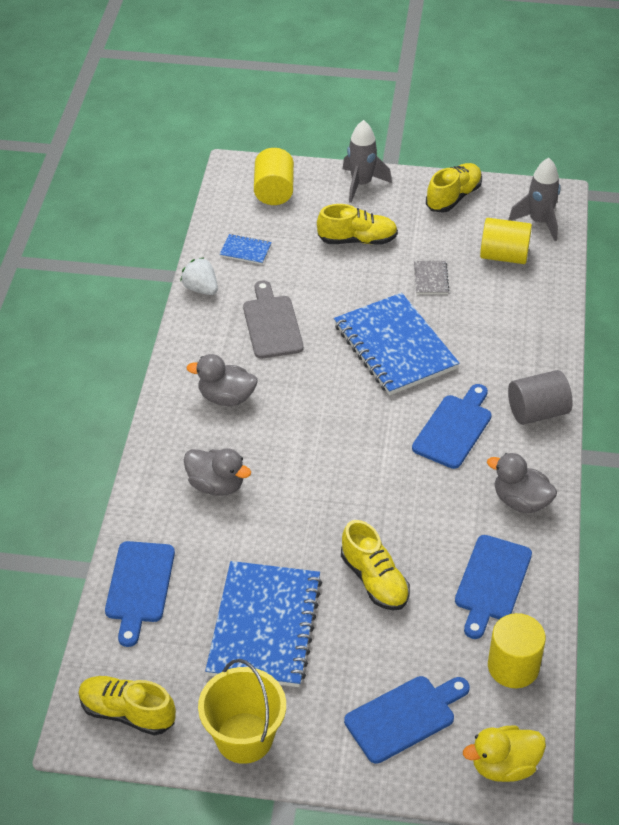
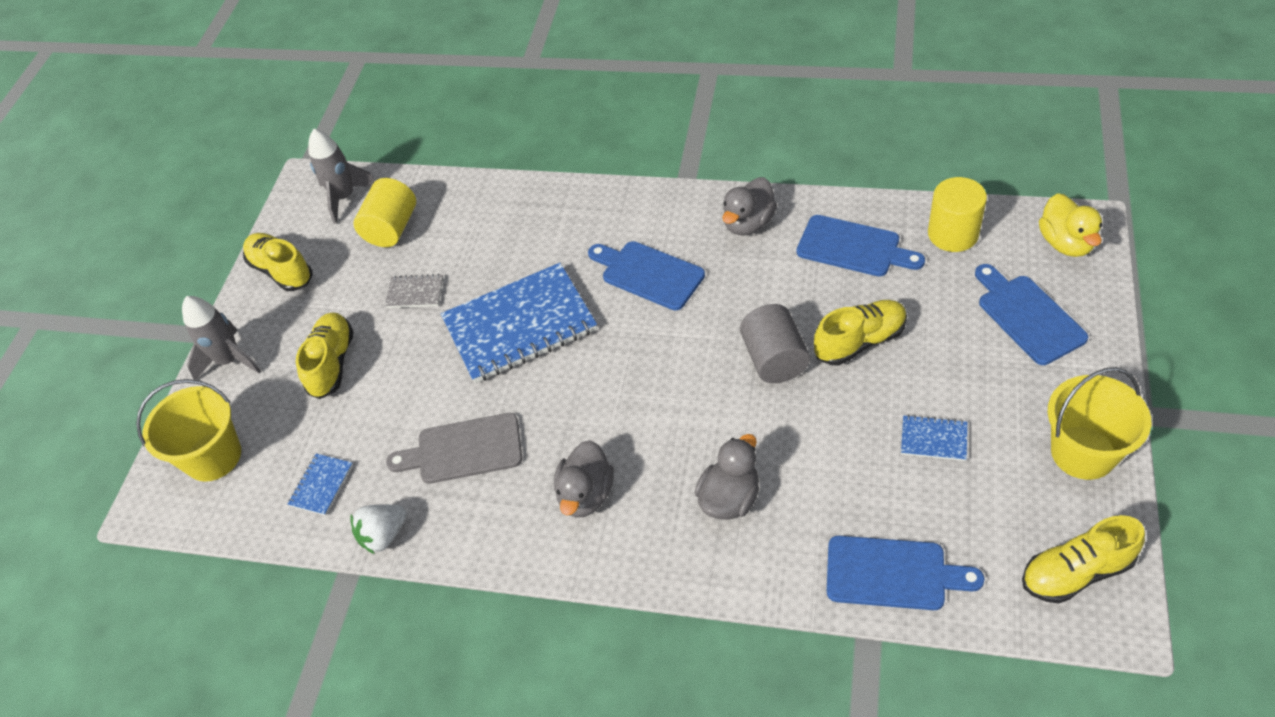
camera: 80 degrees left, 5 degrees up
yellow shoe [78,676,176,736] -> yellow shoe turned 45 degrees clockwise [1022,515,1145,604]
blue notebook [205,561,322,687] -> blue notebook [901,415,967,461], size x0.42
yellow cylinder [254,148,294,205] -> yellow bucket [136,379,241,482]
grey cylinder [508,370,573,425] -> grey cylinder moved to [740,304,810,383]

